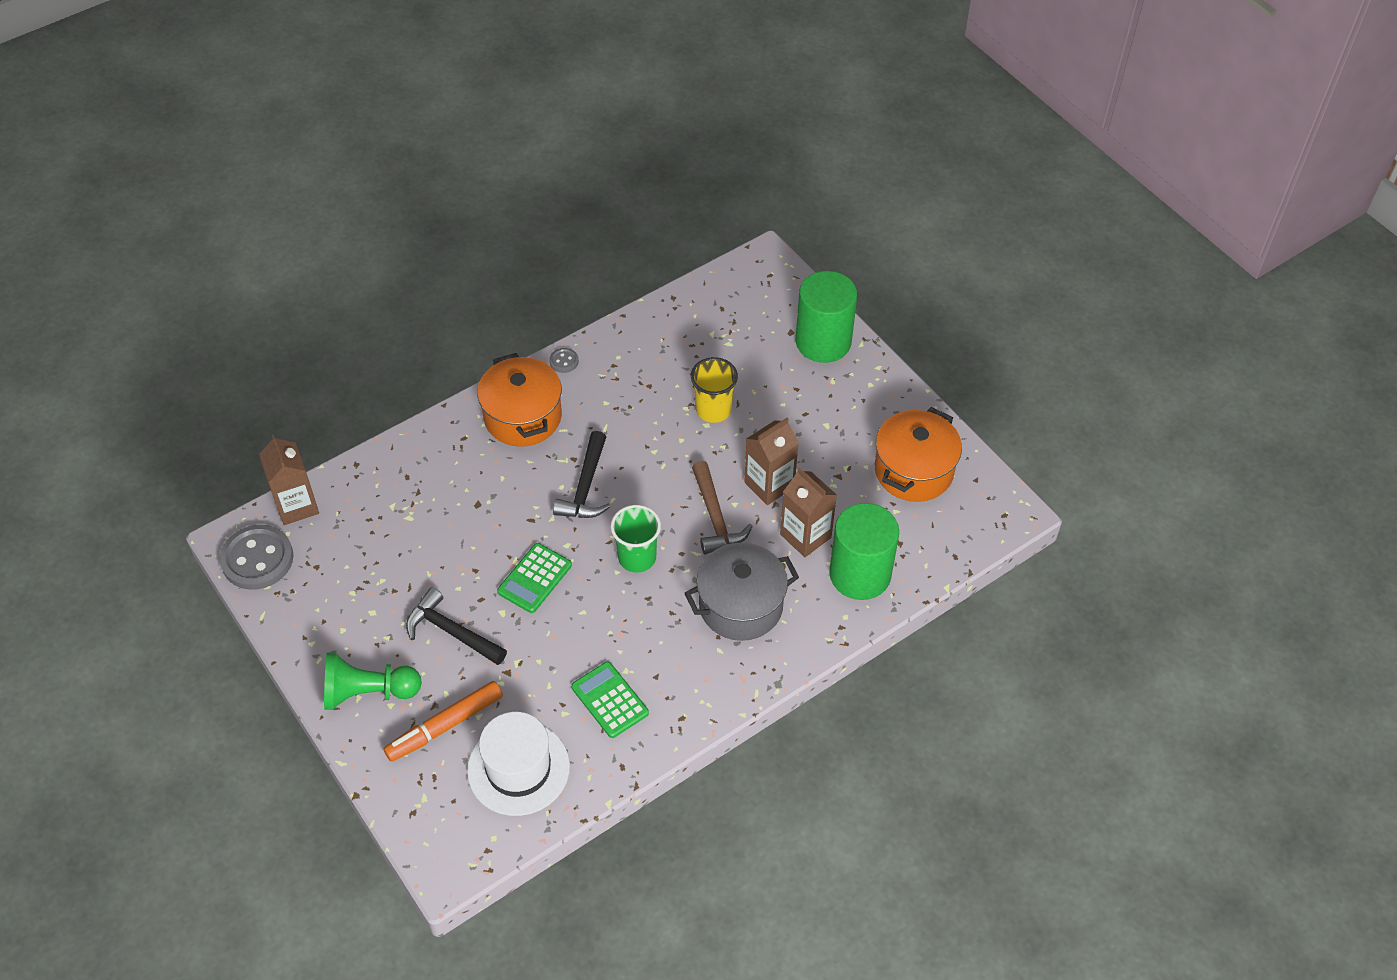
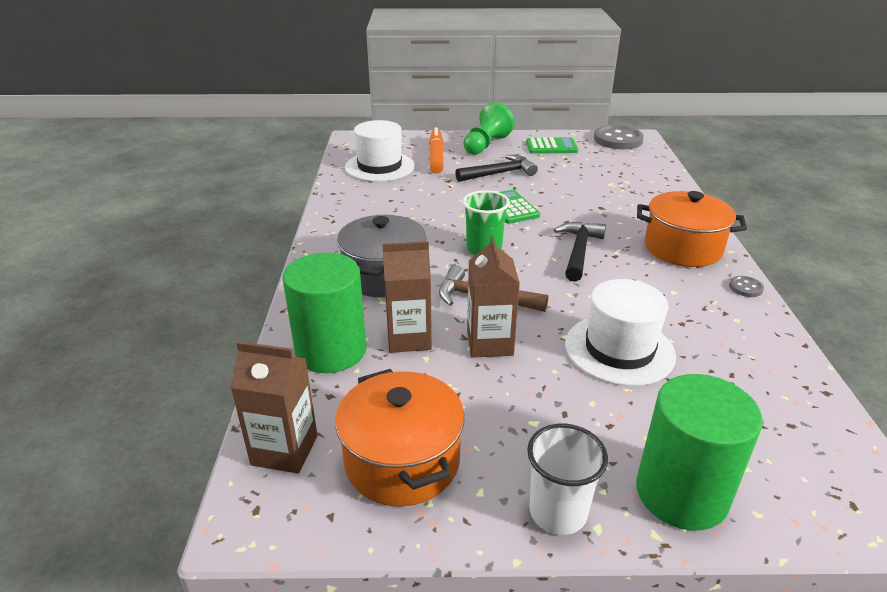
camera: 125 degrees right, 20 degrees down
brown carton [259,434,319,525] -> brown carton moved to [230,341,317,474]
black hammer [553,431,610,518] -> black hammer turned 60 degrees clockwise [554,222,606,282]
green calculator [571,662,649,738] -> green calculator moved to [526,137,578,154]
yellow cup [691,357,738,423] -> white hat [565,279,676,386]
none -> white cup [527,424,608,535]

